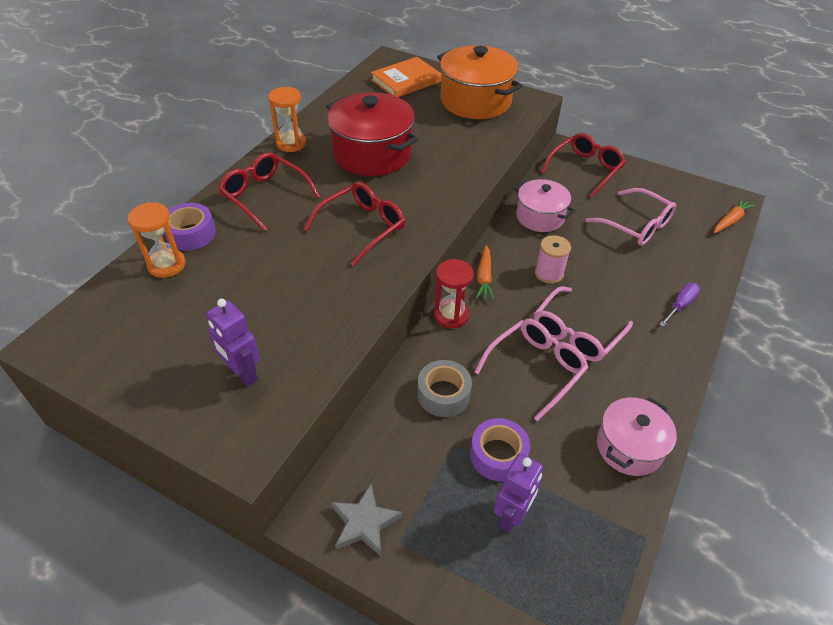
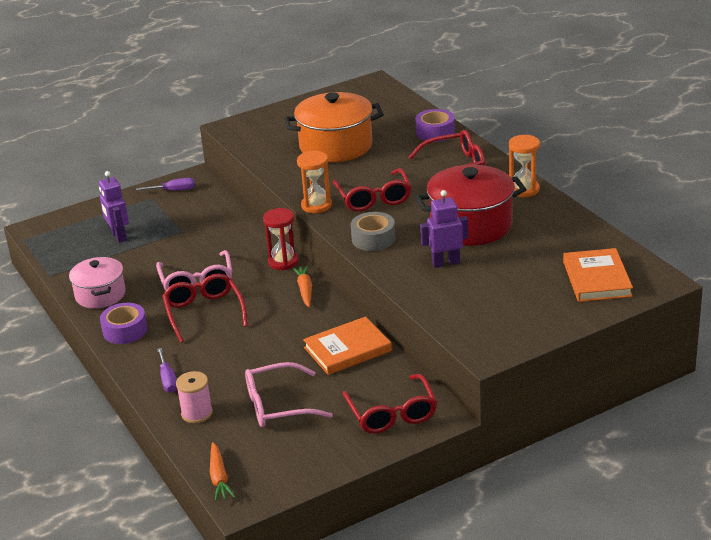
camera: 125 degrees right, 15 degrees down
orange hourglass [128,202,186,278] -> orange hourglass moved to [297,151,332,213]
purple robot [206,299,260,386] -> purple robot moved to [420,190,469,268]
grey star [331,484,402,556] -> purple screwdriver [136,178,195,191]
grey tape [417,360,472,417] -> grey tape moved to [351,212,396,251]
orange pot [437,45,523,119] -> orange pot moved to [284,92,384,163]
purple tape [470,418,530,482] -> purple tape moved to [100,303,148,344]
orange carrot [476,245,494,300] -> orange carrot turned 45 degrees clockwise [292,265,312,307]
pink pot [514,179,575,232] -> orange book [303,316,392,375]
pink glasses [534,286,633,361] -> red glasses [162,273,248,343]
pink spool [535,235,571,284] -> pink spool moved to [176,371,213,423]

